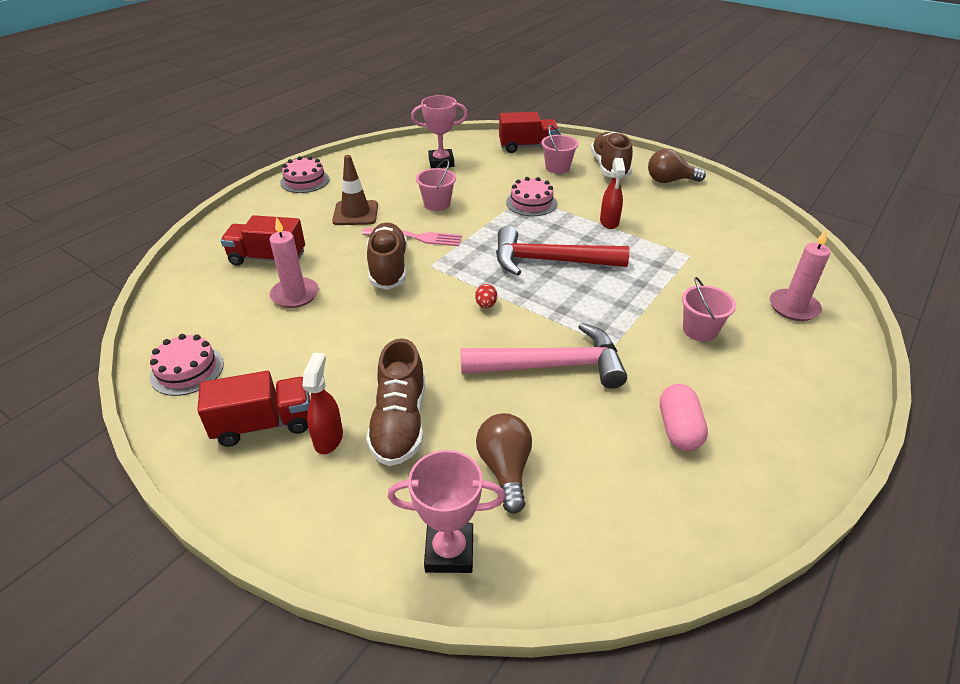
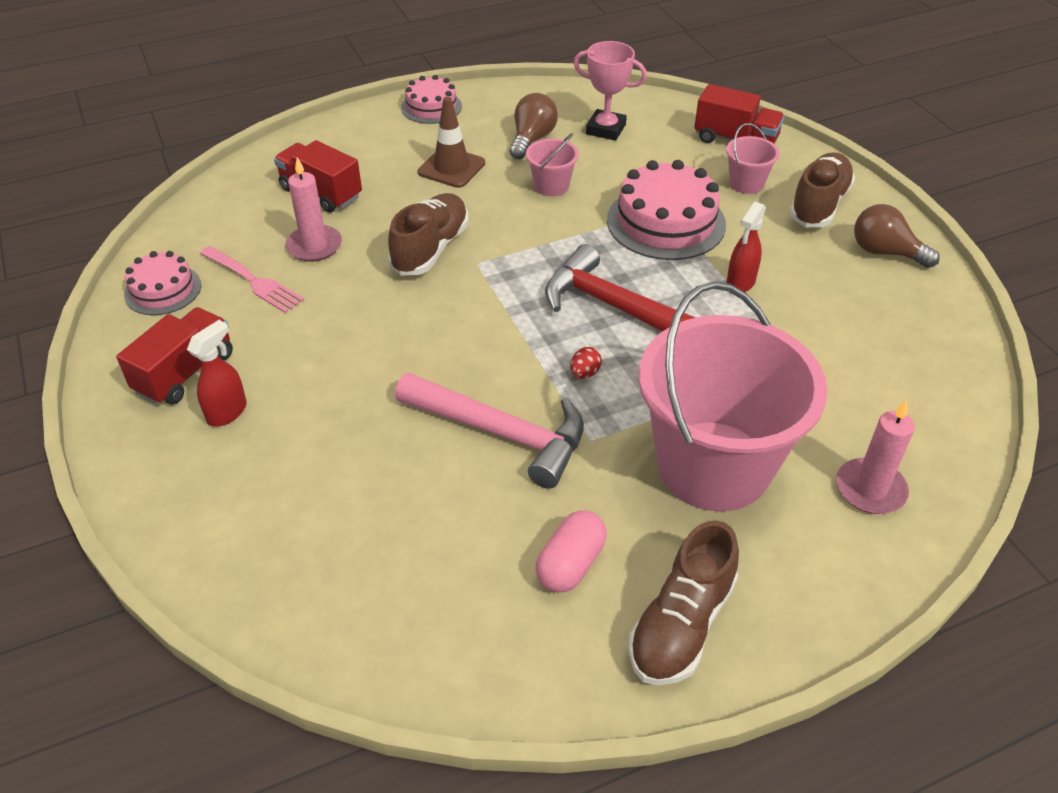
camera: 30 degrees right, 5 degrees up
red truck [197,371,310,447] -> red truck turned 75 degrees counterclockwise [116,307,233,405]
pink fork [362,228,462,246] -> pink fork moved to [200,246,304,313]
brown shoe [366,338,425,466] -> brown shoe moved to [629,520,739,685]
pink trophy [388,450,505,573] -> none
red egg [475,284,497,308] -> red egg moved to [570,347,602,379]
brown light bulb [476,413,532,514] -> brown light bulb moved to [509,93,558,159]
pink cake [506,177,557,216] -> pink cake [607,160,726,260], size x1.70
pink bucket [682,277,736,342] -> pink bucket [639,281,827,512], size x2.49

